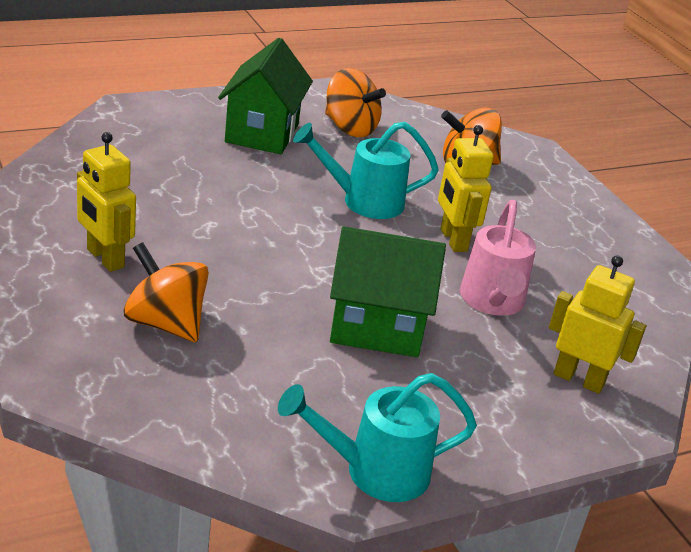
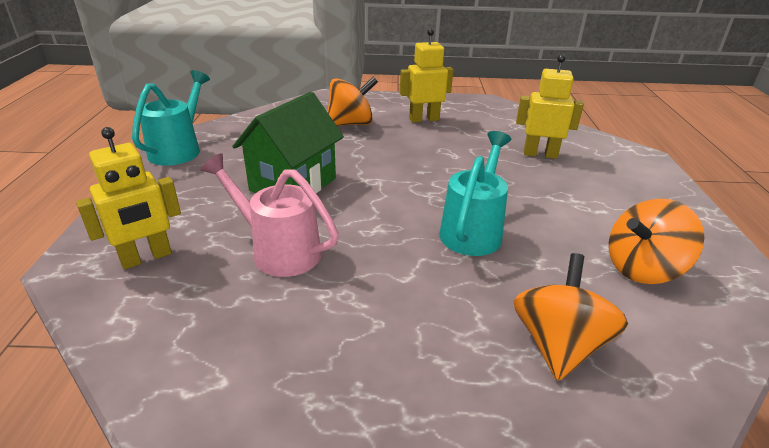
camera: 120 degrees right, 0 degrees up
green house [218,38,313,154] -> none
yellow robot [438,125,494,252] -> yellow robot moved to [516,54,584,159]

